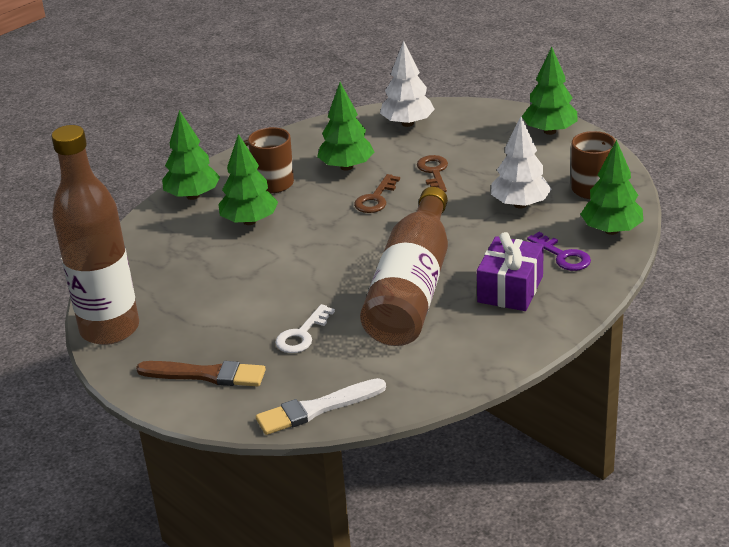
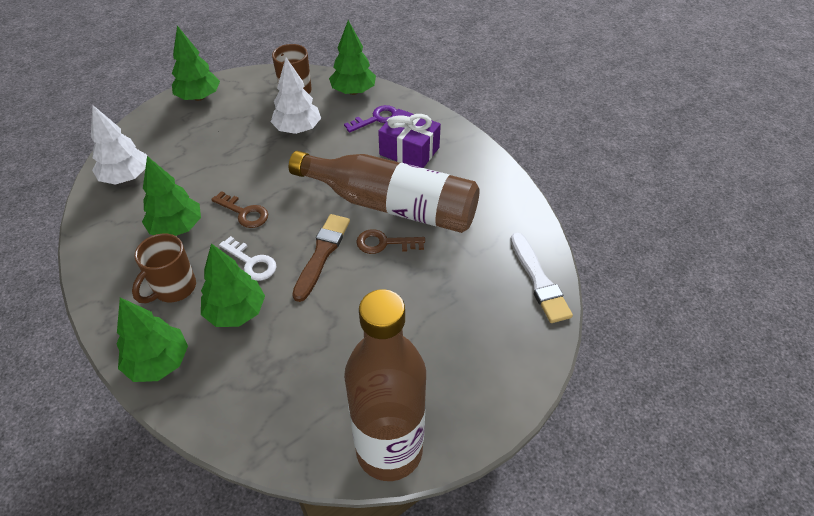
camera: 85 degrees left, 15 degrees up
brown brush [136,361,266,386] -> brown brush moved to [292,214,350,302]
white key [275,304,335,353] -> white key moved to [219,236,277,281]
brown key [417,155,448,192] -> brown key moved to [356,229,425,254]

